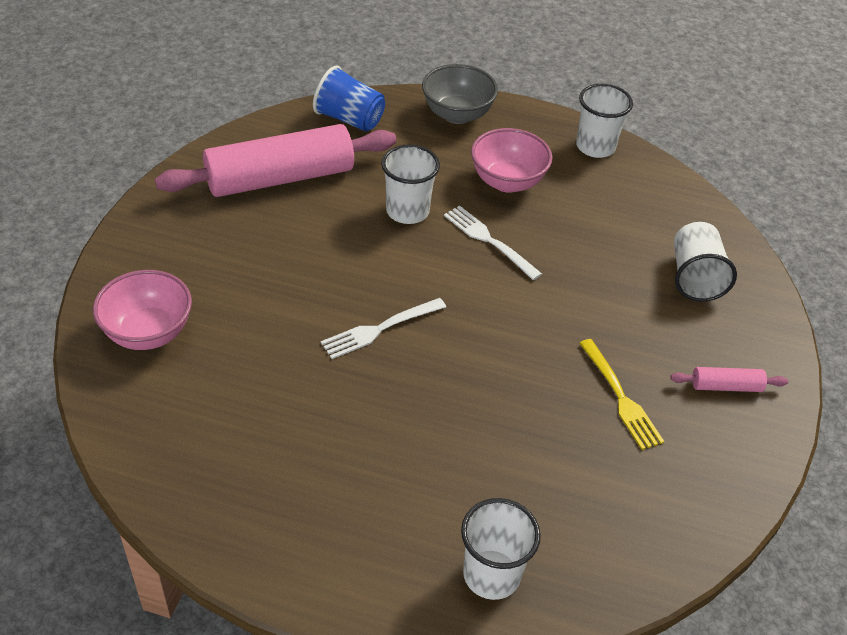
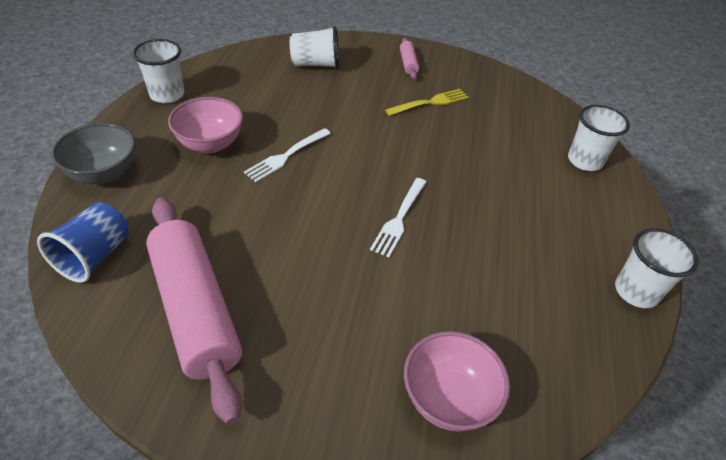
camera: 95 degrees left, 0 degrees up
white fork [321,298,446,359] -> white fork turned 60 degrees clockwise [370,178,426,257]
white cup [381,144,440,224] -> white cup moved to [615,228,698,308]

